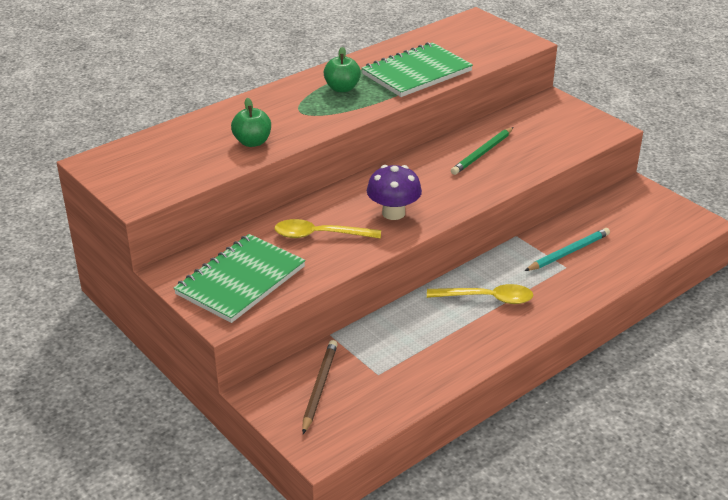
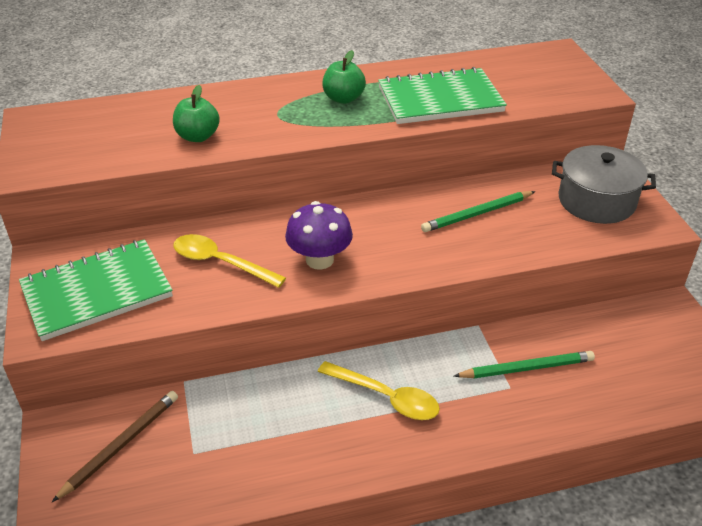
camera: 25 degrees right, 5 degrees up
turquoise pencil [525,228,610,271] -> green pencil [454,351,595,378]
none -> grey pot [552,145,656,224]

